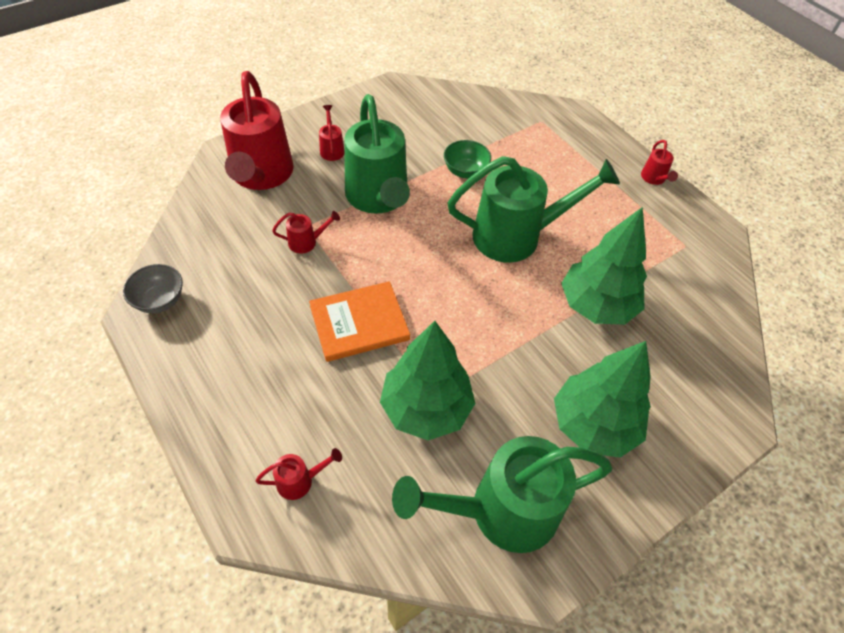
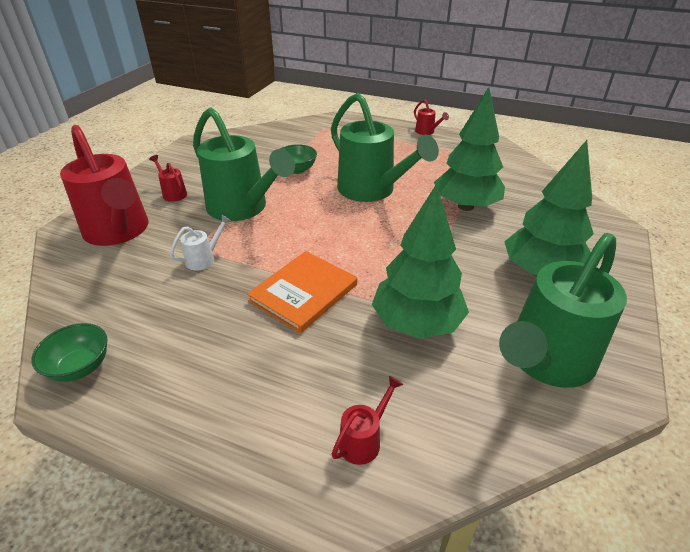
camera: 30 degrees left, 15 degrees down
grey bowl [123,264,183,313] -> green bowl [31,323,107,382]
red watering can [272,211,340,253] -> white watering can [170,215,231,271]
green watering can [447,156,620,263] -> green watering can turned 90 degrees clockwise [331,93,439,202]

